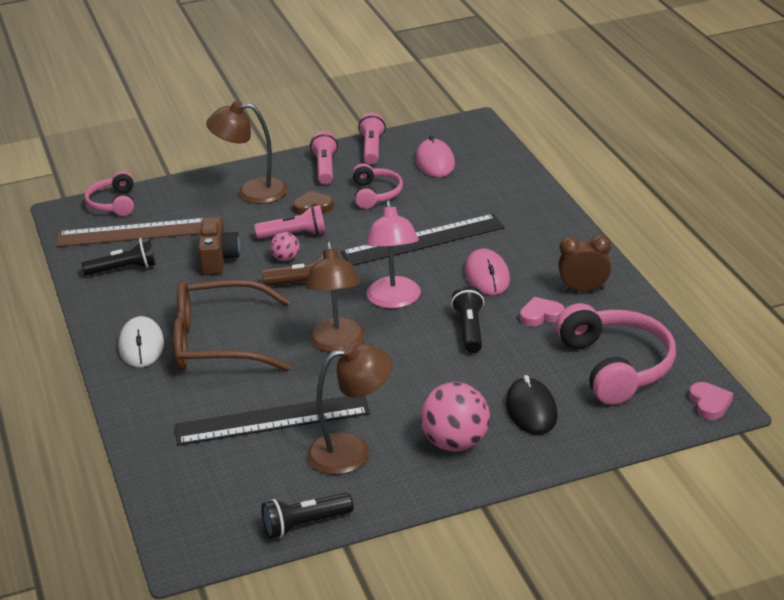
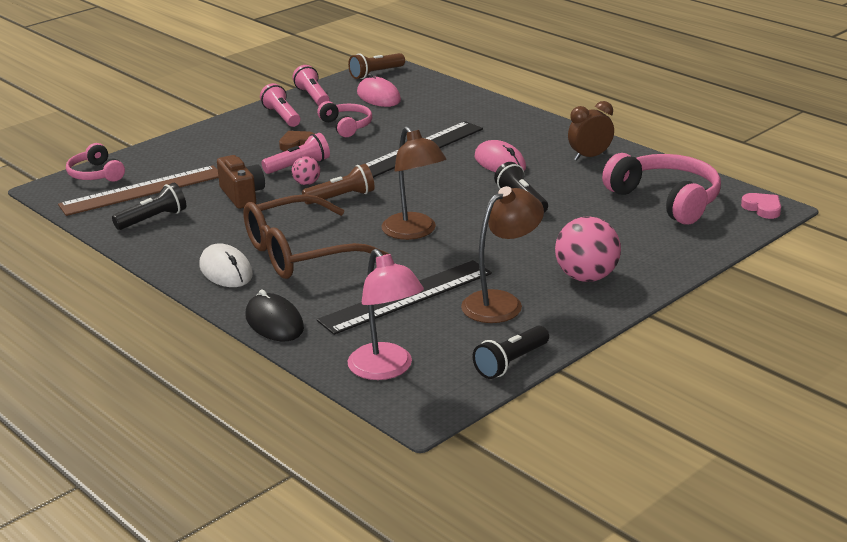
camera: 25 degrees left, 5 degrees down
brown lamp [206,101,287,204] -> none
pink lamp [366,200,421,309] -> pink lamp moved to [347,249,424,380]
black mouse [506,375,558,435] -> black mouse moved to [245,290,304,341]
pink heart [520,297,565,326] -> none
none -> brown flashlight [348,53,405,79]

